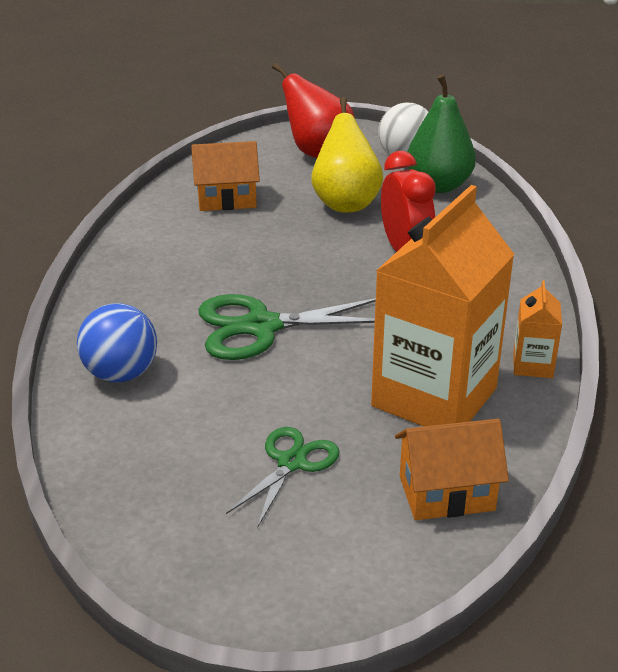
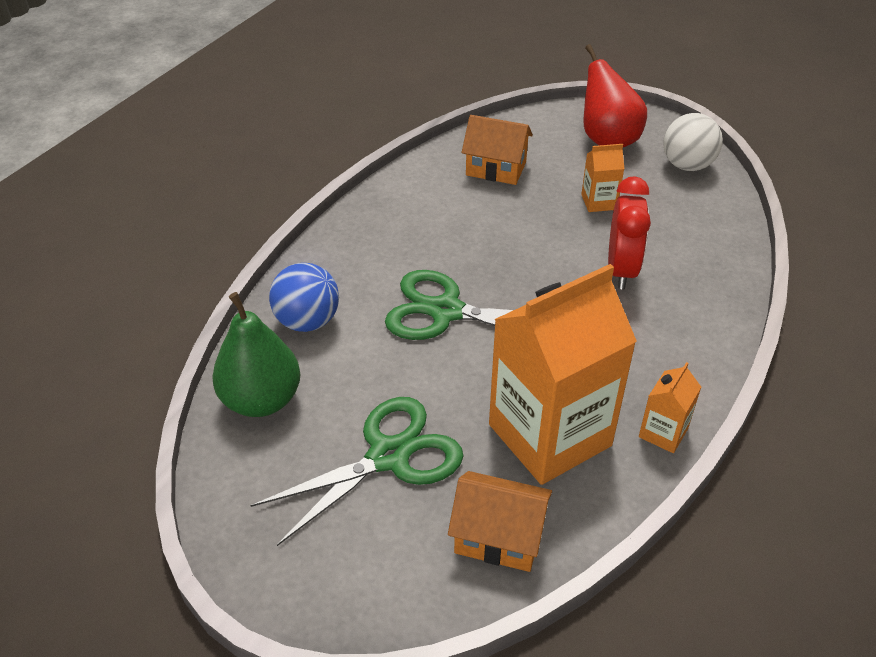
camera: 25 degrees right, 10 degrees up
green scissors [226,427,340,528] -> green scissors [250,397,463,546], size x1.64
yellow pear [312,97,383,213] -> orange carton [581,144,625,212]
green pear [407,74,476,193] -> green pear moved to [212,292,301,417]

